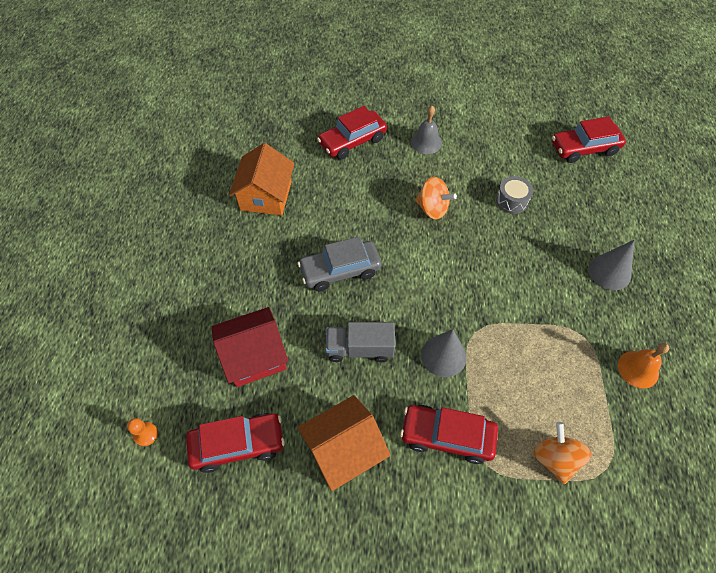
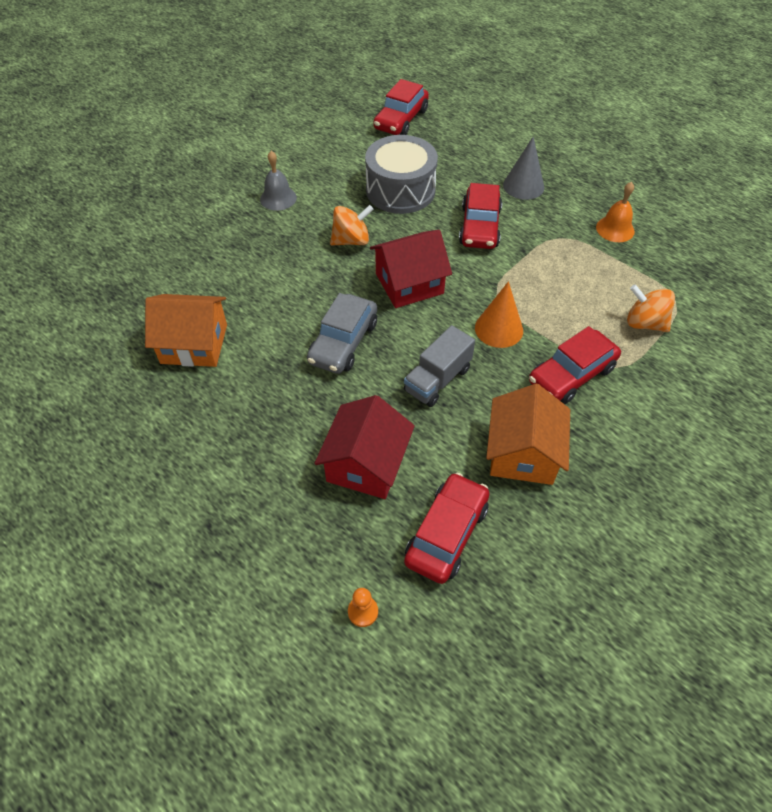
camera: 50 degrees left, 5 degrees down
orange house [229,143,295,216] -> orange house turned 45 degrees counterclockwise [145,294,227,367]
red car [317,106,387,159] -> red car moved to [459,183,502,249]
grey cone [421,329,466,377] -> orange cone [475,281,523,348]
grey drum [496,176,533,214] -> grey drum [365,135,438,214], size x2.01
none -> red house [370,230,452,308]

